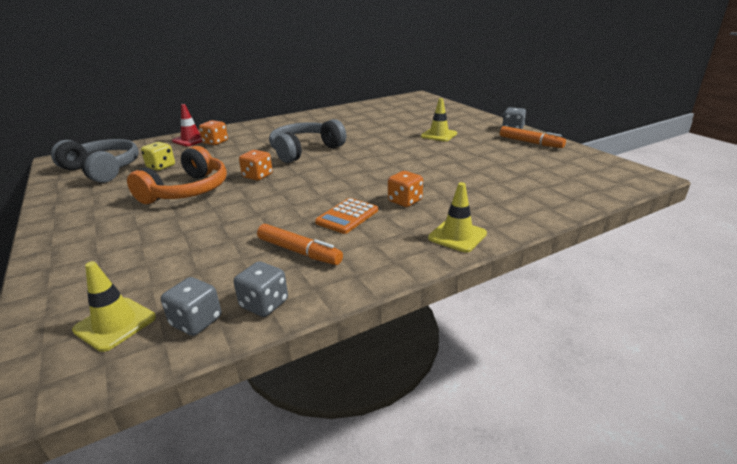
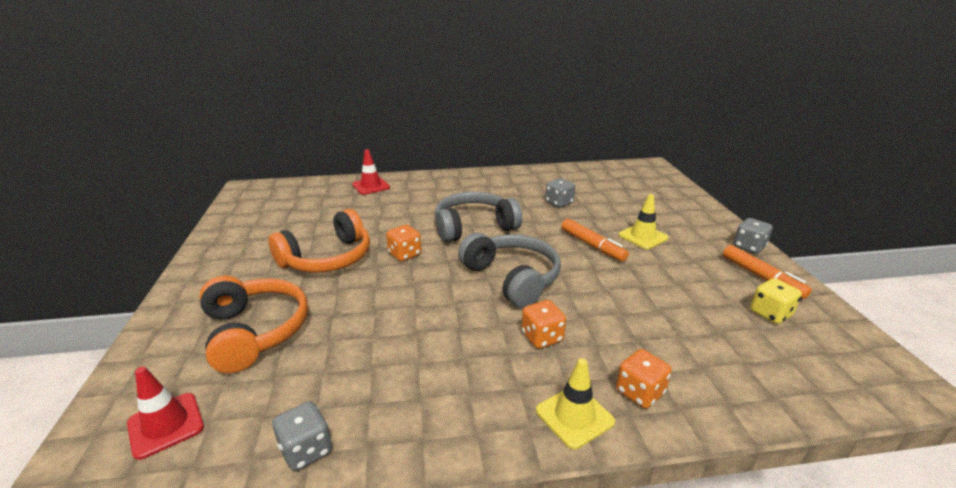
camera: 20 degrees right, 0 degrees up
grey headphones [51,139,139,183] -> grey headphones moved to [458,233,561,308]
yellow traffic cone [72,261,156,352] -> red traffic cone [127,367,204,460]
yellow dice [141,142,175,171] -> yellow dice moved to [751,278,802,324]
grey dice [161,277,221,336] -> grey dice moved to [545,178,575,208]
orange dice [199,120,228,145] -> orange dice moved to [616,349,672,408]
orange marker [257,224,343,265] -> orange marker moved to [561,219,629,262]
orange calculator [315,198,378,234] -> none
none -> orange headphones [199,276,308,373]

